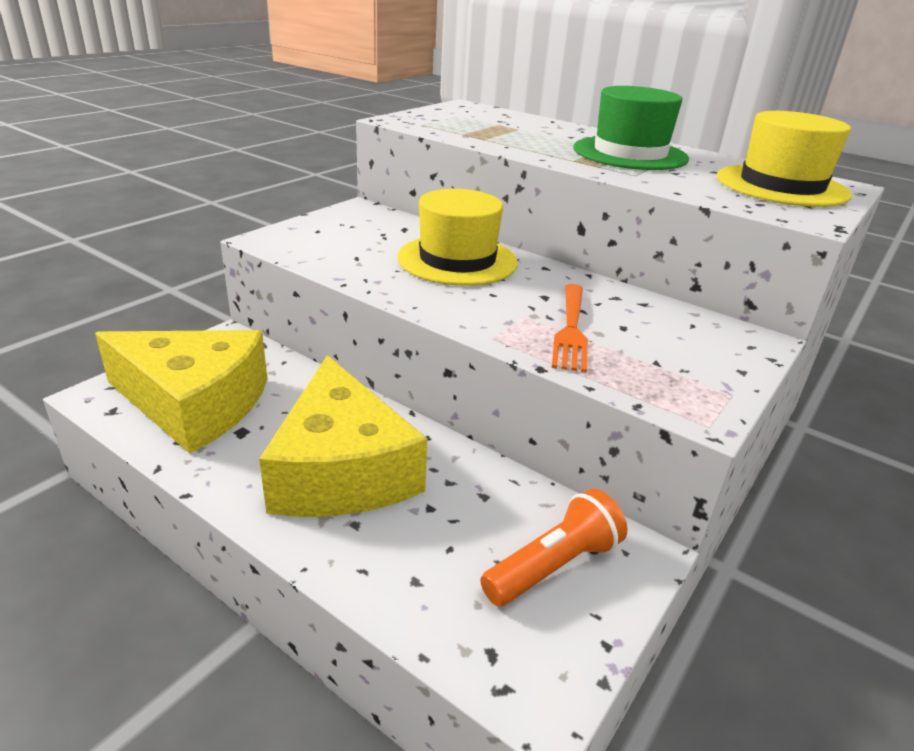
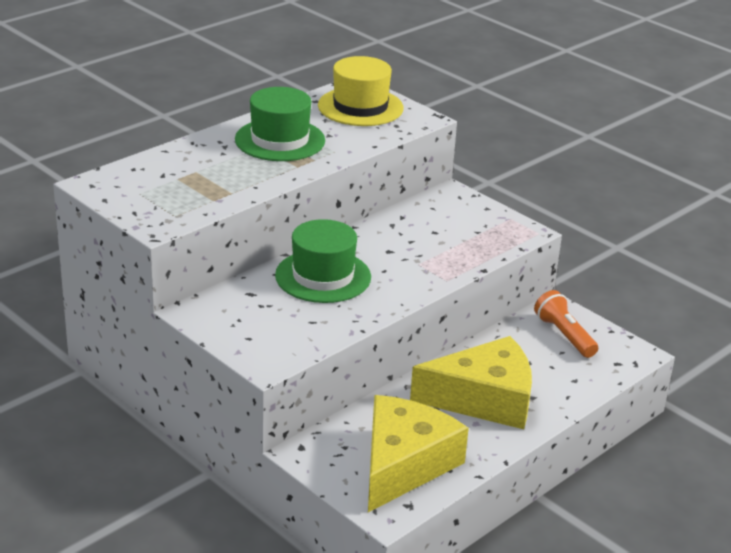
camera: 80 degrees left, 0 degrees up
yellow hat [397,189,518,286] -> green hat [275,219,371,303]
orange fork [552,284,588,373] -> none

